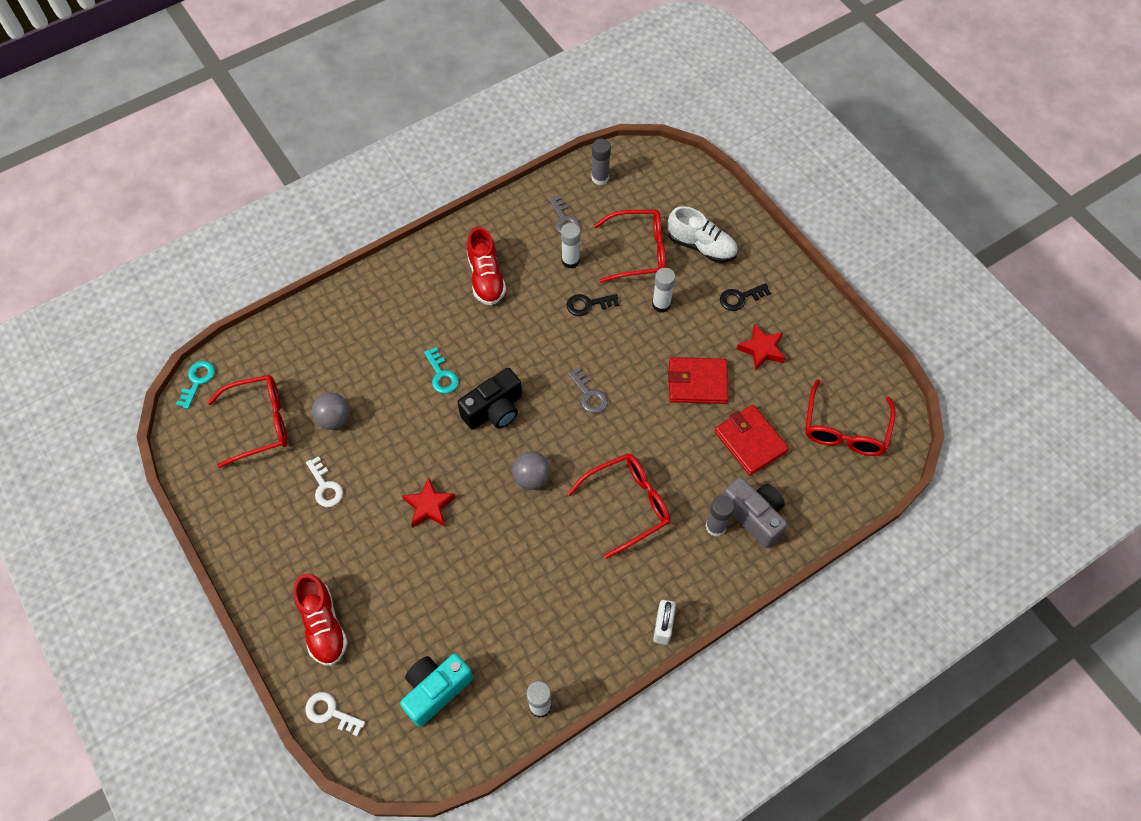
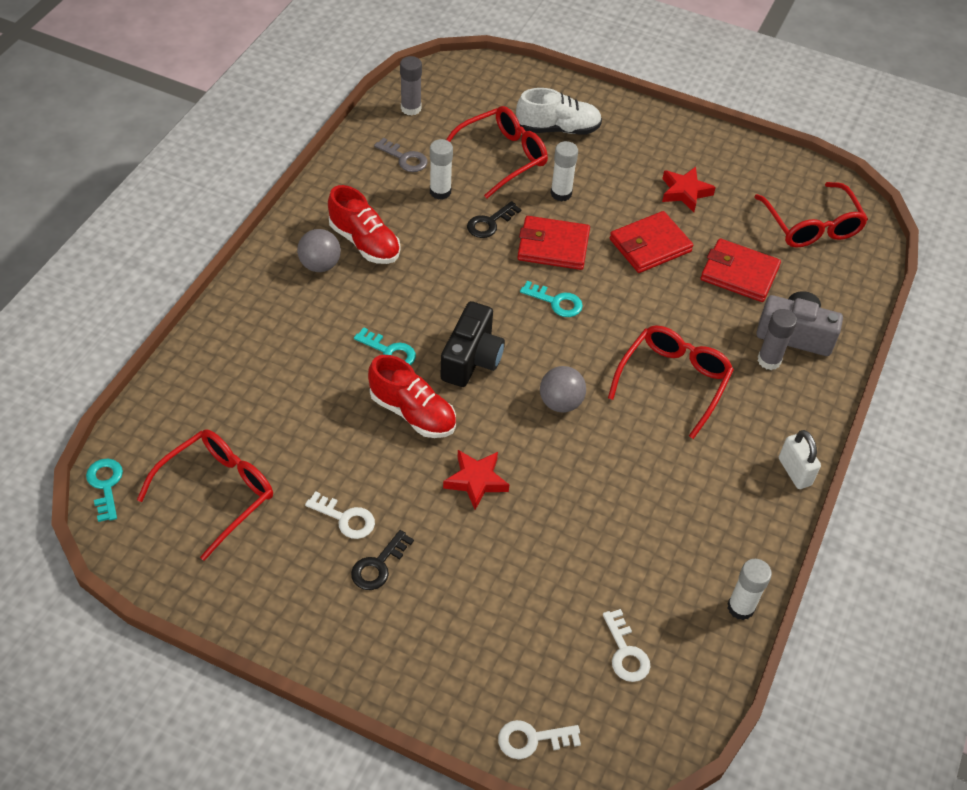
camera: 35 degrees left, 10 degrees down
red shoe [294,574,348,666] -> red shoe moved to [368,355,456,438]
grey ball [312,392,350,430] -> grey ball moved to [297,229,341,272]
turquoise camera [400,654,473,727] -> white key [603,609,650,682]
grey key [568,367,608,413] -> turquoise key [520,281,583,317]
black key [720,283,771,311] -> black key moved to [351,530,414,590]
none -> red wallet [517,216,590,270]

